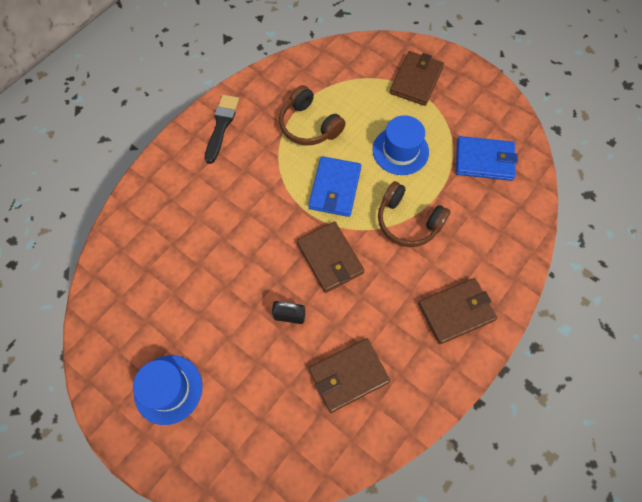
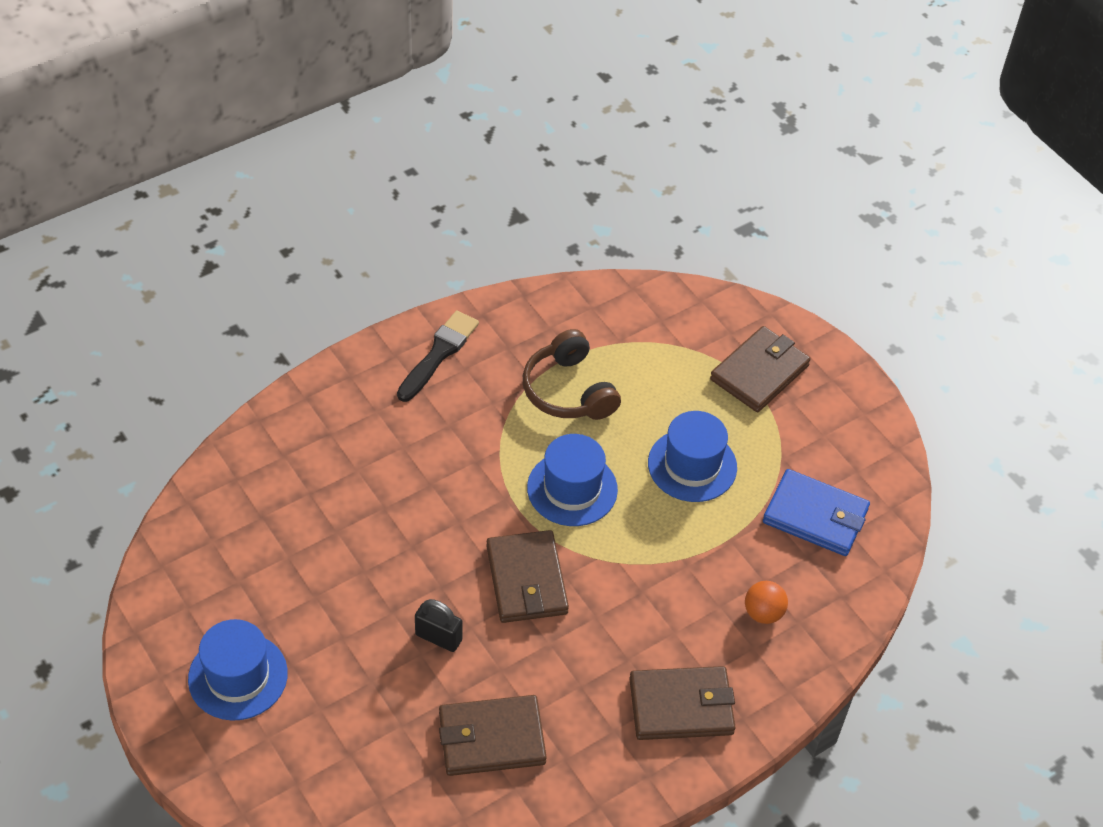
camera: 15 degrees right, 15 degrees down
blue wallet [308,156,361,217] -> blue hat [527,434,618,526]
brown headphones [378,181,450,247] -> none
none -> orange ball [745,581,788,624]

